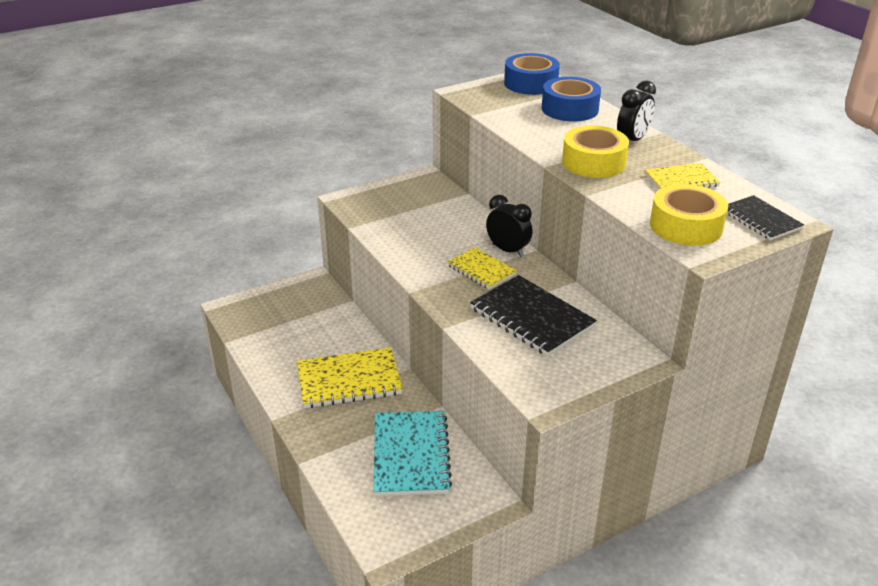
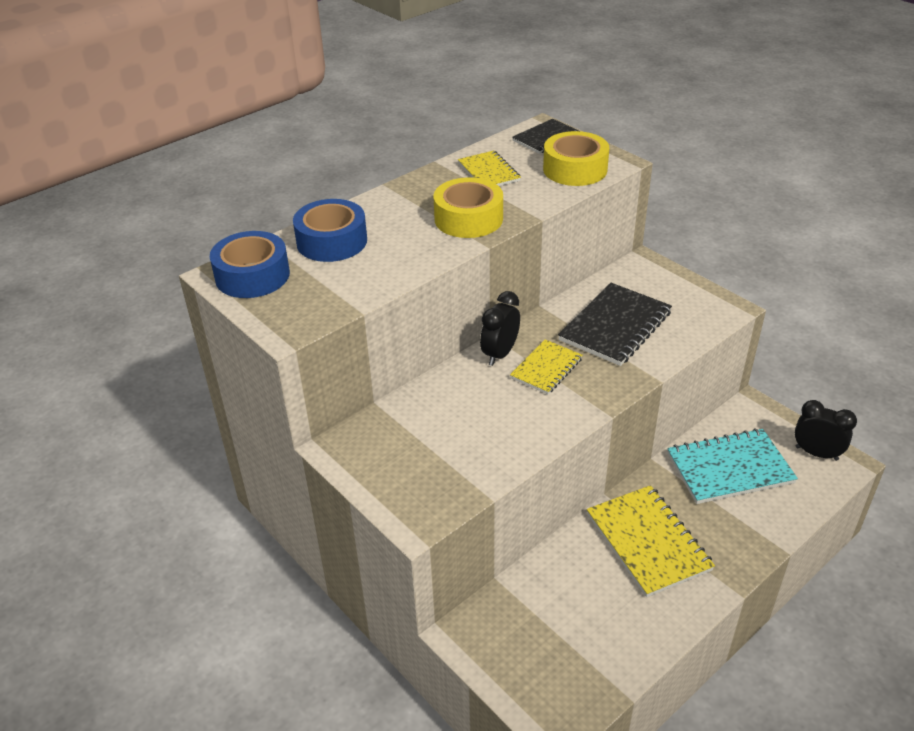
camera: 100 degrees left, 5 degrees up
black clock [617,81,656,141] -> black clock moved to [795,400,857,461]

